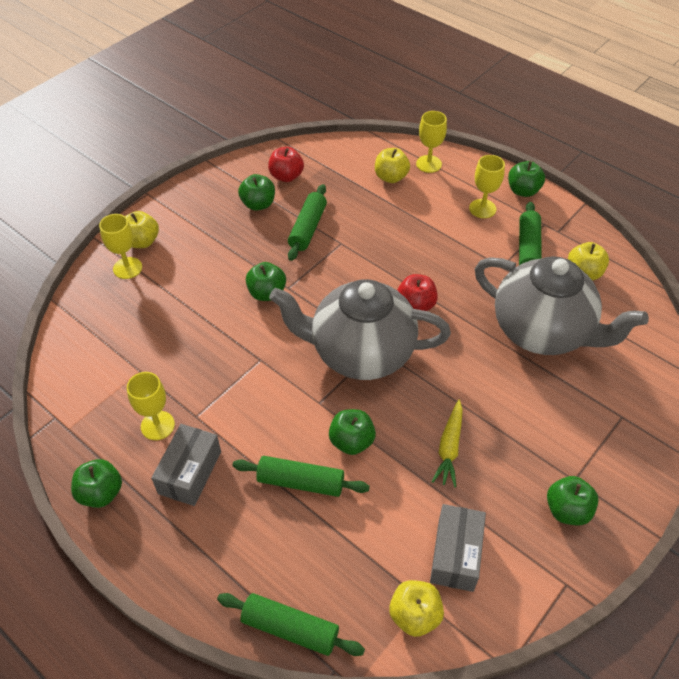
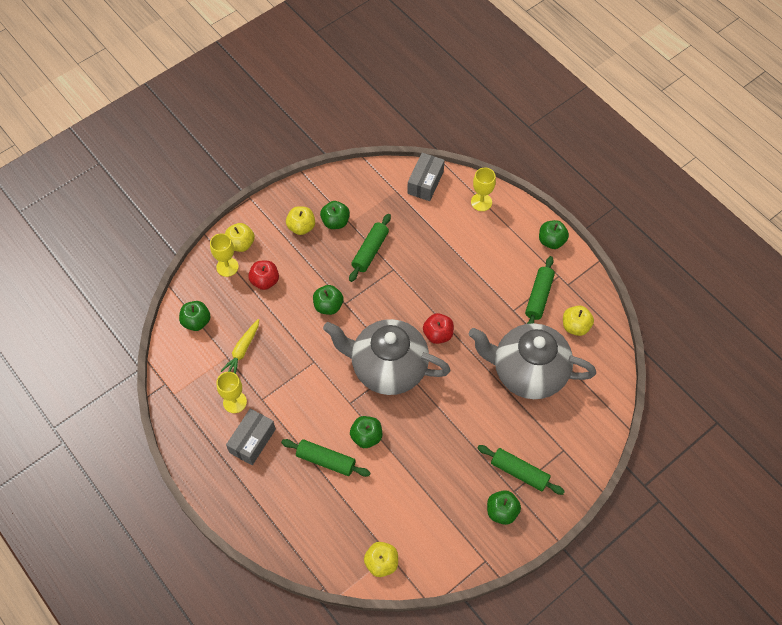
camera: 10 degrees right, 10 degrees up
green apple [71,459,122,508] -> green apple moved to [179,301,210,331]
green rolling pin [217,593,365,656] -> green rolling pin moved to [478,445,565,495]
red apple [268,147,304,182] -> red apple moved to [248,261,279,290]
yellow apple [375,148,410,183] -> yellow apple moved to [286,206,315,235]
grey box [430,504,486,592] -> grey box moved to [407,153,445,201]
yellow carrot [432,400,463,487] -> yellow carrot moved to [221,319,259,374]
yellow goblet [469,155,505,218] -> none
grey teapot [475,256,649,355] -> grey teapot turned 150 degrees clockwise [469,323,596,399]

